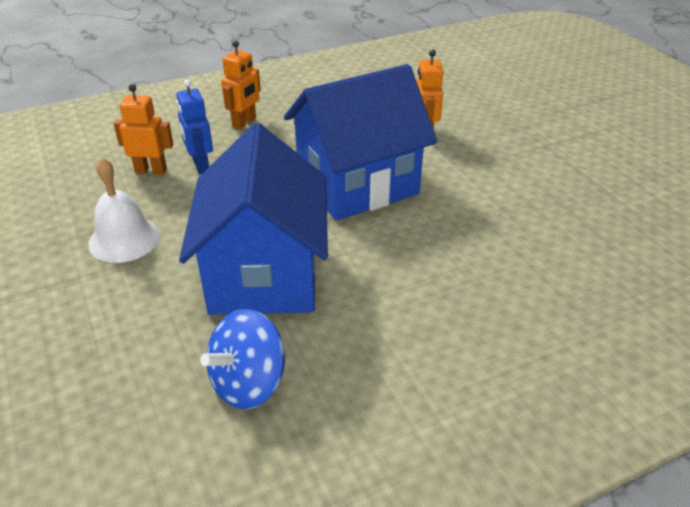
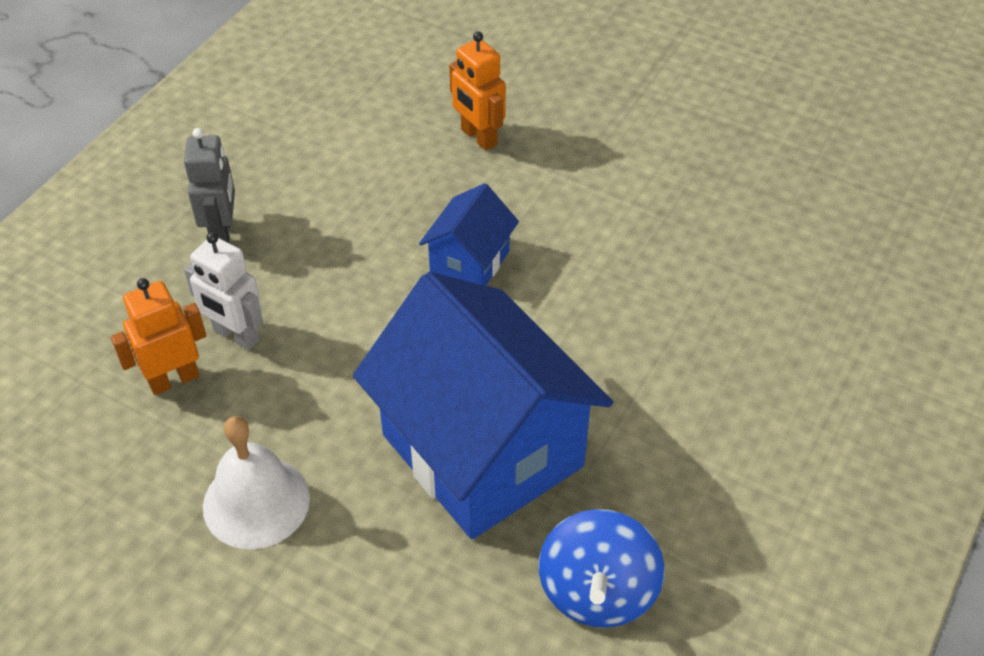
camera: 35 degrees left, 10 degrees up
blue robot [176,79,213,174] -> white robot [184,232,263,350]
orange robot [221,40,261,129] -> grey robot [184,128,235,243]
blue house [284,64,437,221] -> blue house [419,183,519,286], size x0.46

